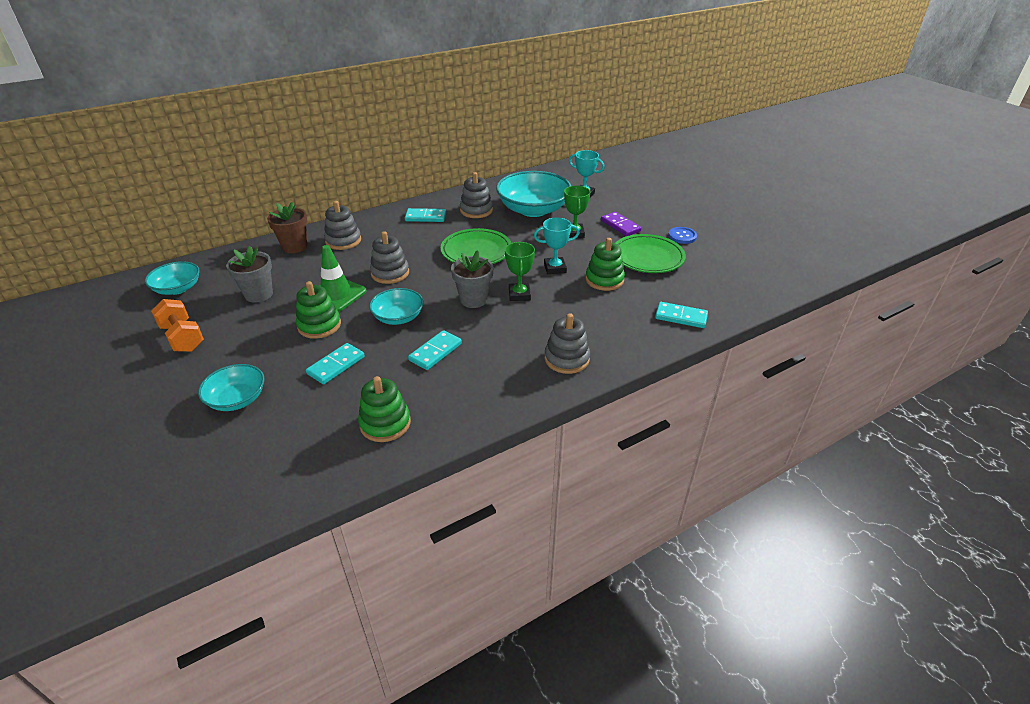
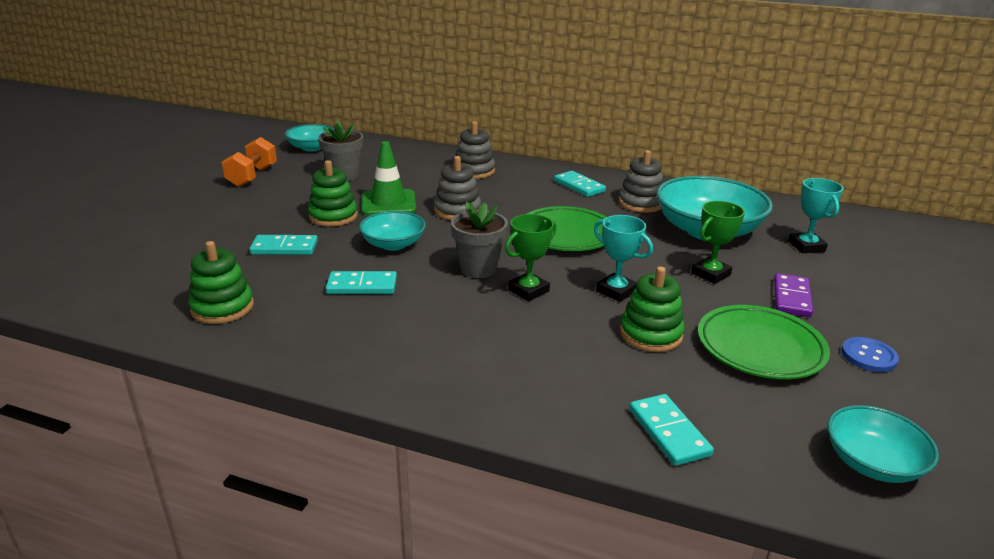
camera: 50 degrees right, 10 degrees down
turquoise bowl [198,364,265,411] -> turquoise bowl moved to [827,405,939,483]
brown flower pot [267,202,307,253] -> none
grey stacking toy [545,313,590,374] -> none

